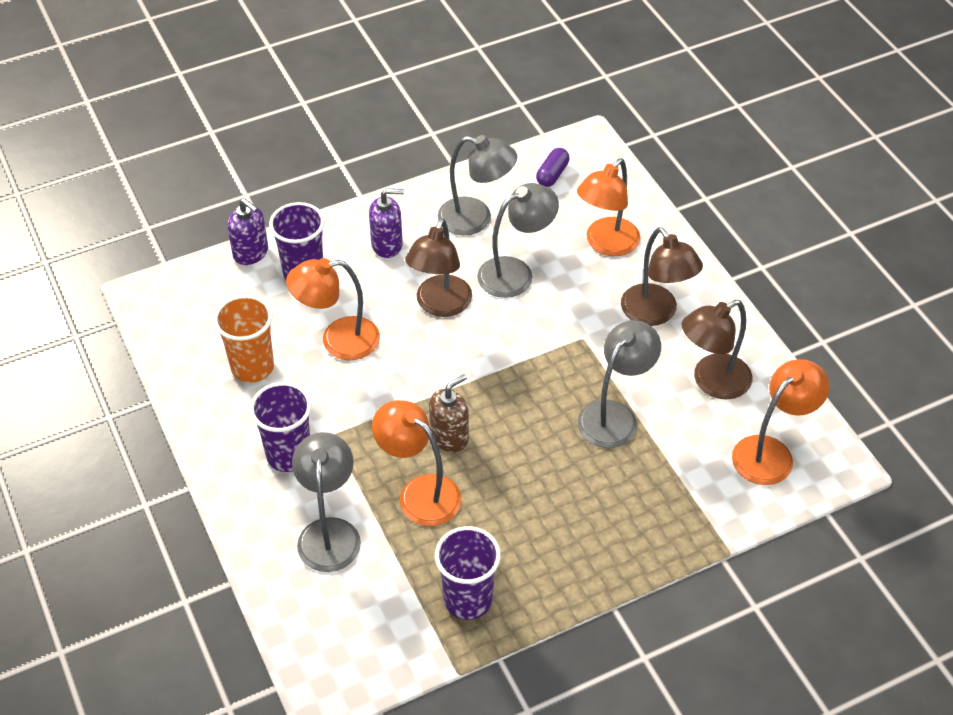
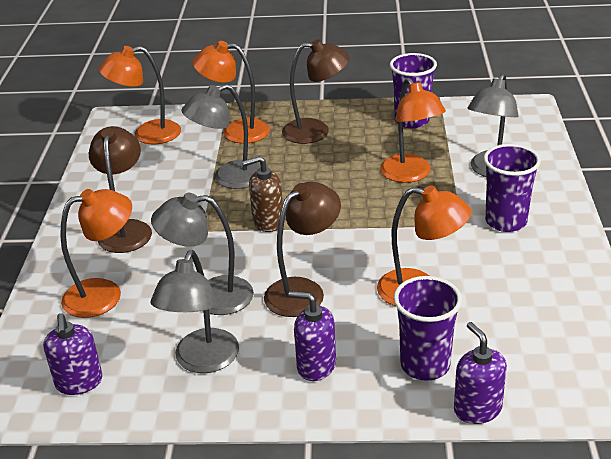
camera: 150 degrees left, 15 degrees down
orange cup [214,295,274,383] -> none
brown soap dispenser [429,374,469,452] -> brown soap dispenser moved to [242,156,283,232]
grey lamp [438,135,517,235] -> grey lamp turned 120 degrees counterclockwise [151,250,239,373]
purple capsule [536,148,570,187] -> purple soap dispenser [43,313,103,395]
brown lamp [682,300,752,400] -> brown lamp moved to [282,39,349,144]
none -> orange lamp [193,41,270,144]

